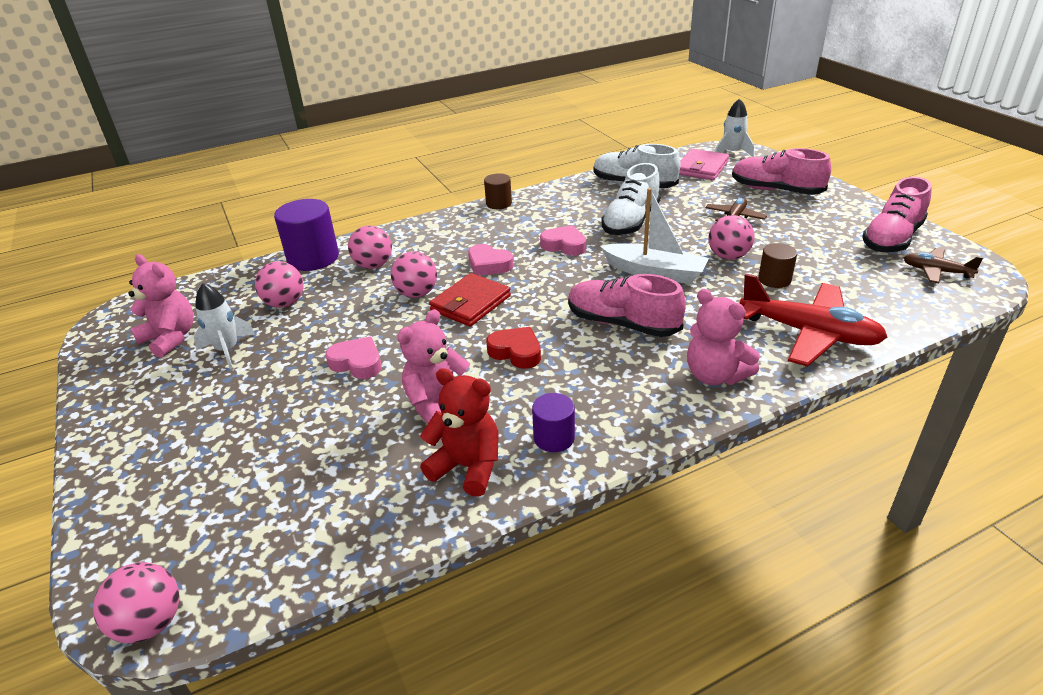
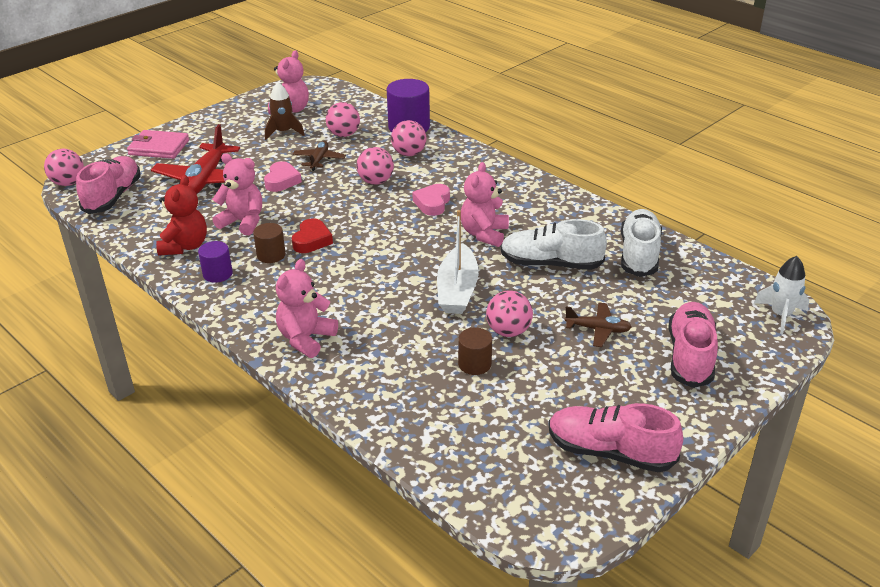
camera: 70 degrees right, 0 degrees up
white rocket [194,283,255,369] -> brown rocket [265,82,305,140]
red wallet [429,273,511,327] -> none
brown cylinder [484,173,512,209] -> brown cylinder moved to [253,223,286,263]
pink heart [540,225,586,256] -> pink teddy bear [461,162,509,247]
pink shoe [568,274,686,337] -> pink shoe moved to [76,156,141,214]
pink wallet [679,149,729,180] -> pink wallet moved to [127,130,189,159]
red plane [740,273,887,366] -> red plane moved to [151,124,240,194]
brown plane [904,248,983,283] -> brown plane moved to [293,141,346,171]

